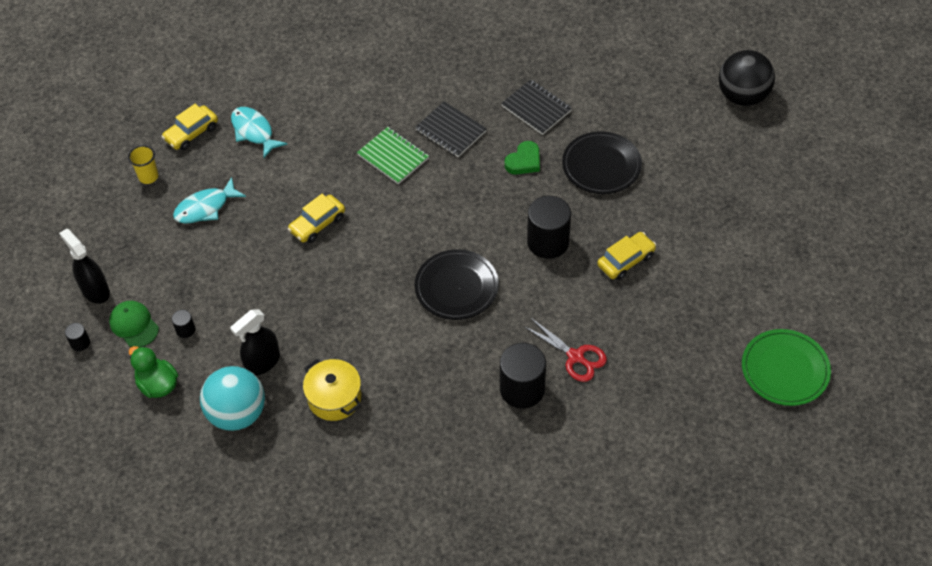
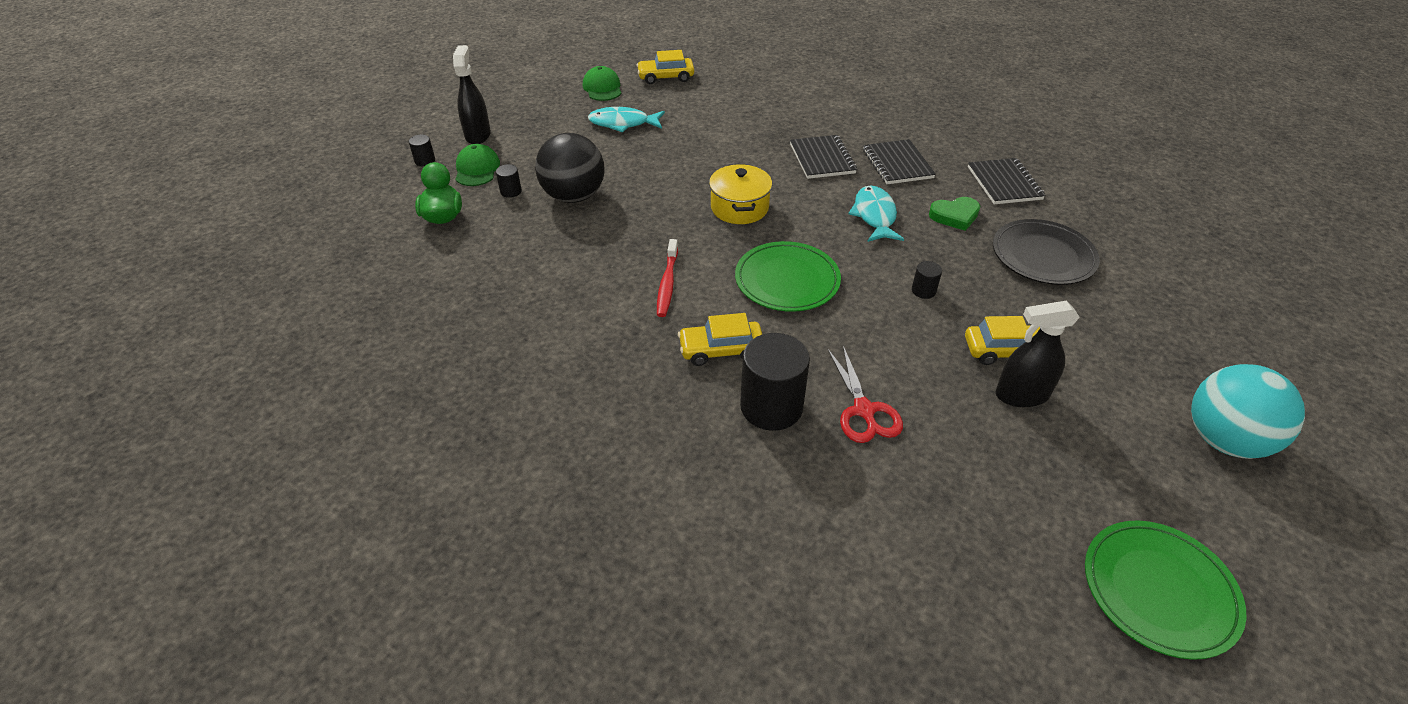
camera: 35 degrees right, 10 degrees down
yellow cup [128,145,158,184] -> green cap [583,66,622,101]
turquoise ball [200,366,265,431] -> turquoise ball moved to [1191,364,1305,459]
black spray bottle [230,309,280,376] -> black spray bottle moved to [995,301,1080,407]
turquoise fish [231,107,287,158] -> turquoise fish moved to [849,185,904,242]
yellow car [288,194,345,243] -> yellow car moved to [678,313,762,366]
yellow pot [303,359,361,421] -> yellow pot moved to [709,164,772,224]
green notebook [357,127,429,184] -> black notebook [790,135,857,179]
black plate [415,249,499,320] -> green plate [735,241,841,312]
black cylinder [527,196,571,259] -> black cylinder [912,261,942,299], size x0.45
black ball [719,50,775,106] -> black ball moved to [535,133,605,203]
none -> red toothbrush [657,239,678,317]

